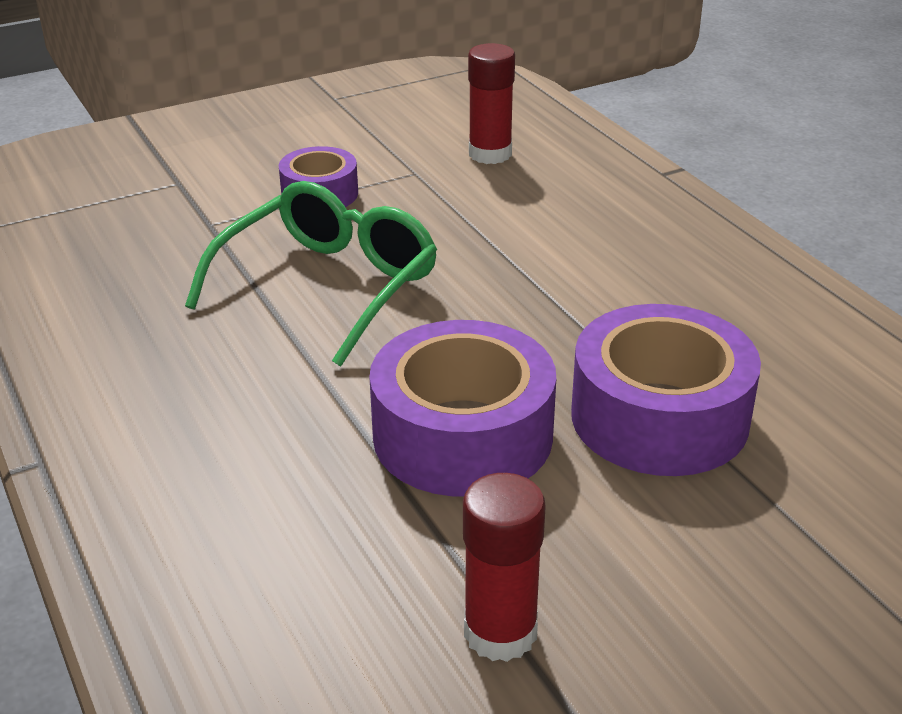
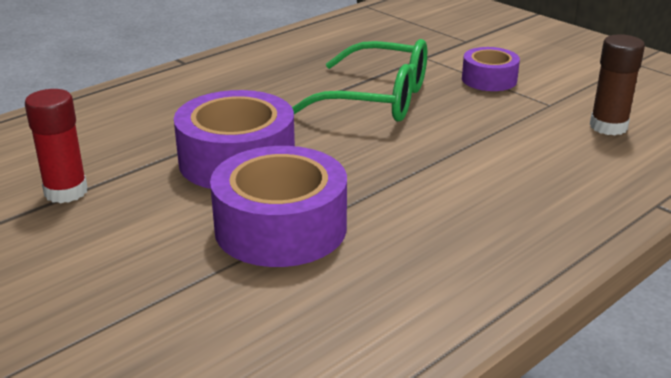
camera: 75 degrees right, 5 degrees down
red glue stick [468,43,515,164] -> brown glue stick [590,34,645,136]

